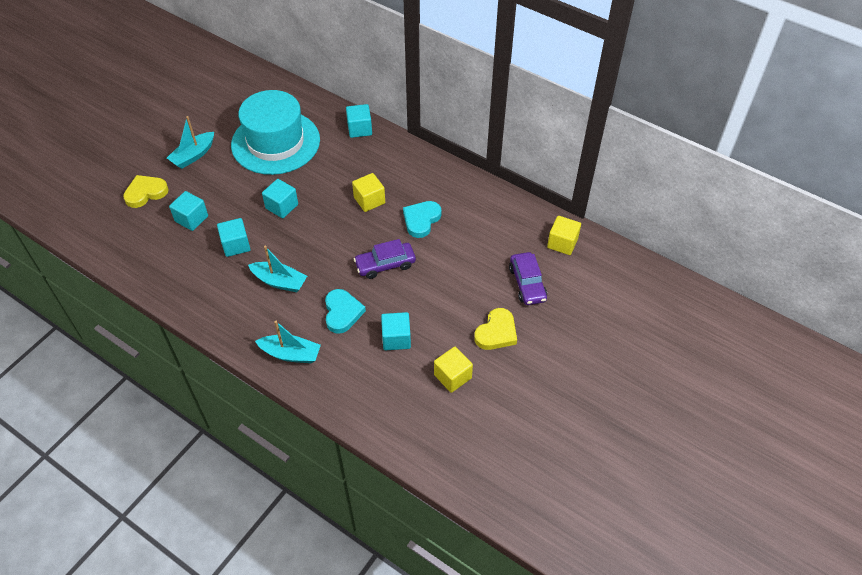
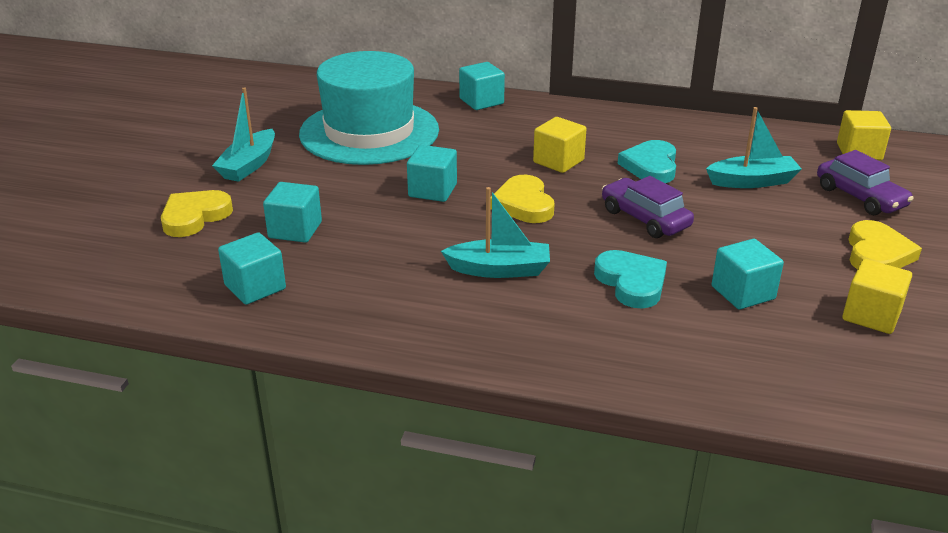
camera: 20 degrees left, 20 degrees down
turquoise cube [217,218,250,257] -> turquoise cube moved to [218,232,286,305]
turquoise boat [255,321,321,363] -> turquoise boat moved to [706,107,802,188]
purple car [354,239,416,279] -> purple car turned 90 degrees clockwise [602,176,694,238]
none -> yellow heart [490,175,554,223]

